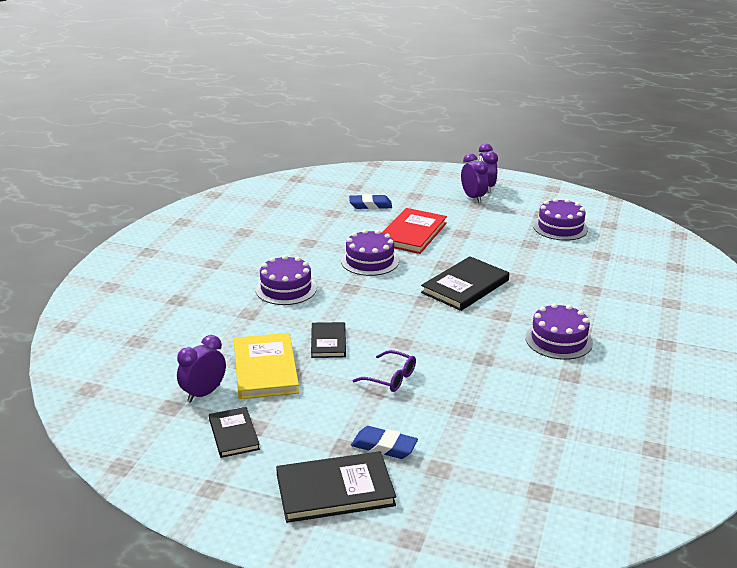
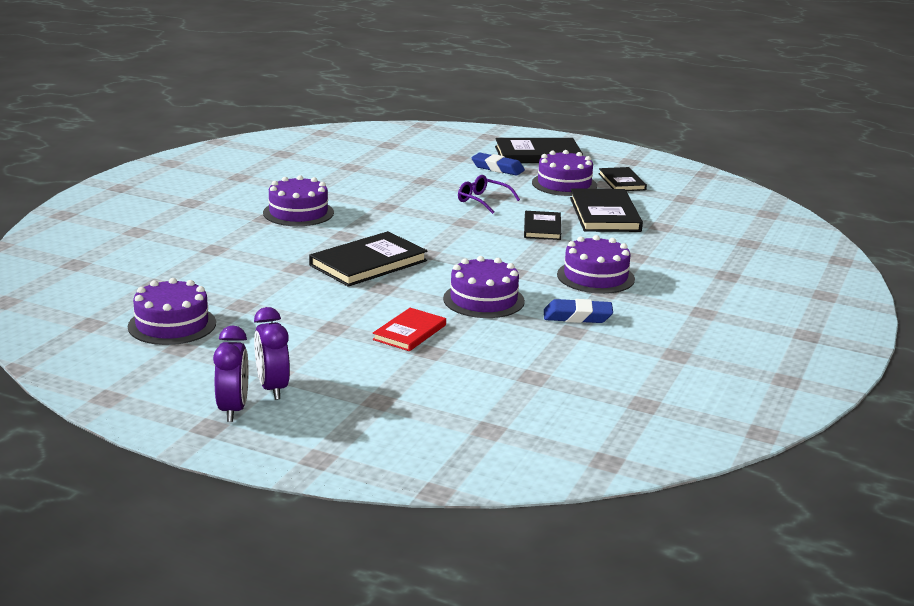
camera: 175 degrees left, 5 degrees down
purple clock [177,335,226,403] -> none
yellow book [234,333,299,399] -> black book [570,188,643,232]
blue eraser [349,194,392,209] -> blue eraser moved to [544,299,613,323]
red book [382,208,447,254] -> red book [373,308,446,351], size x0.61
none -> purple cake [532,150,597,196]

